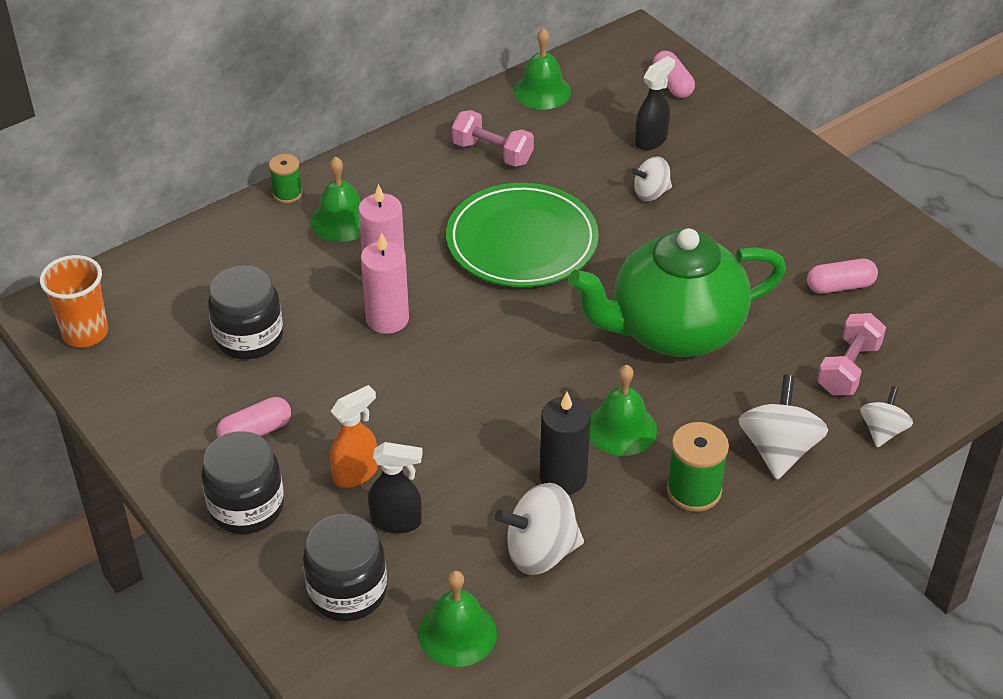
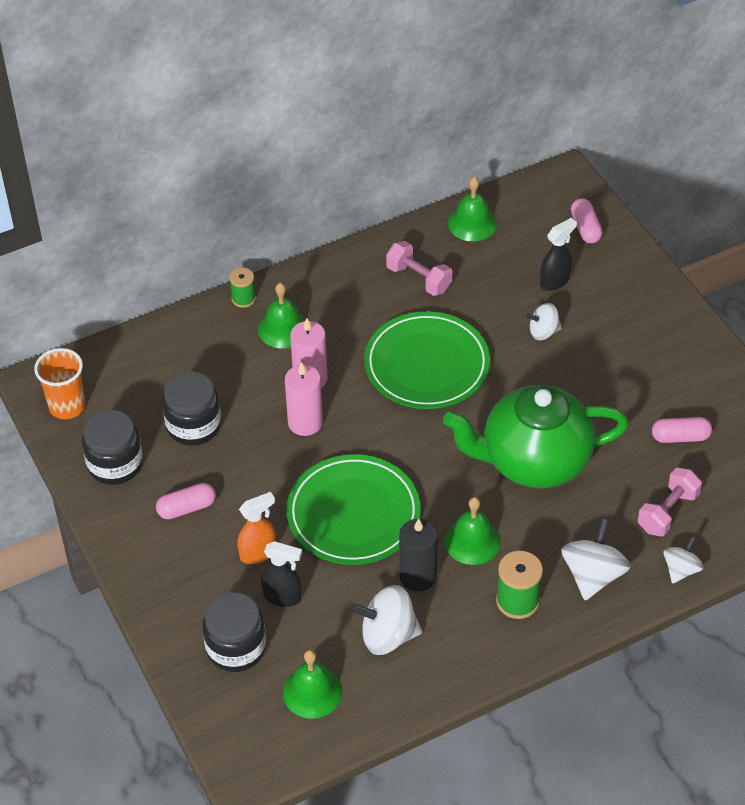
camera: 10 degrees right, 5 degrees up
black jar [201,431,284,534] -> black jar moved to [82,410,143,485]
none -> green plate [287,454,420,565]

